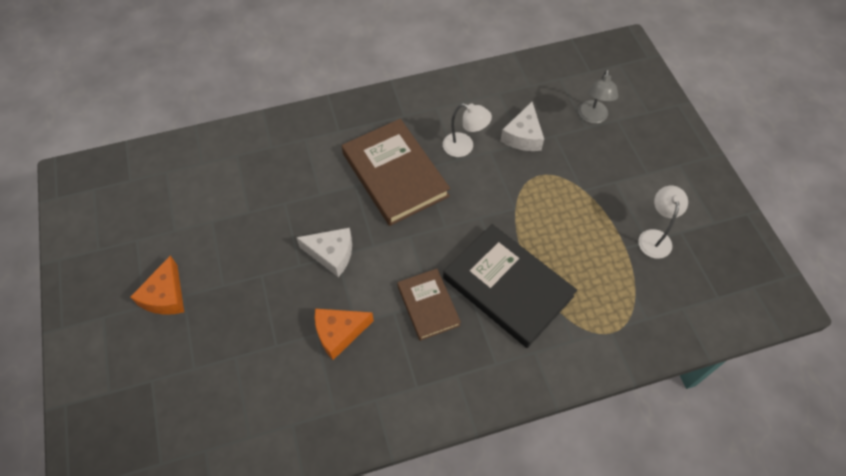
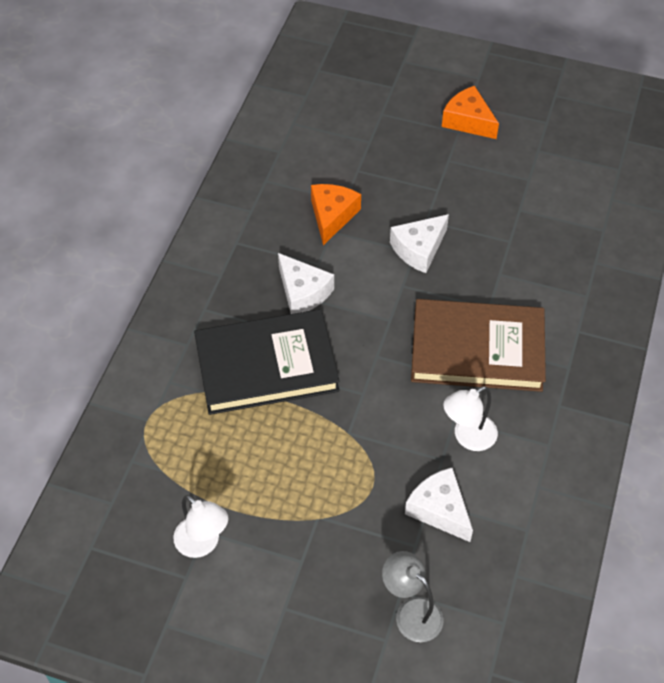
camera: 125 degrees right, 5 degrees down
brown book [397,269,461,341] -> white cheese [278,253,334,314]

